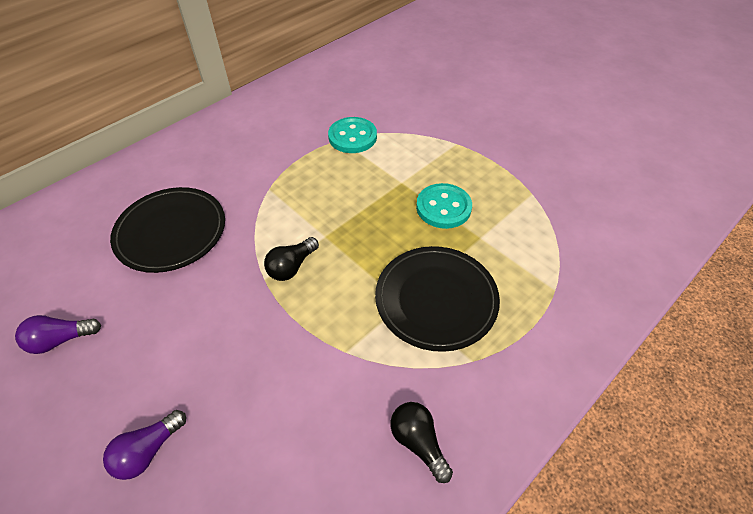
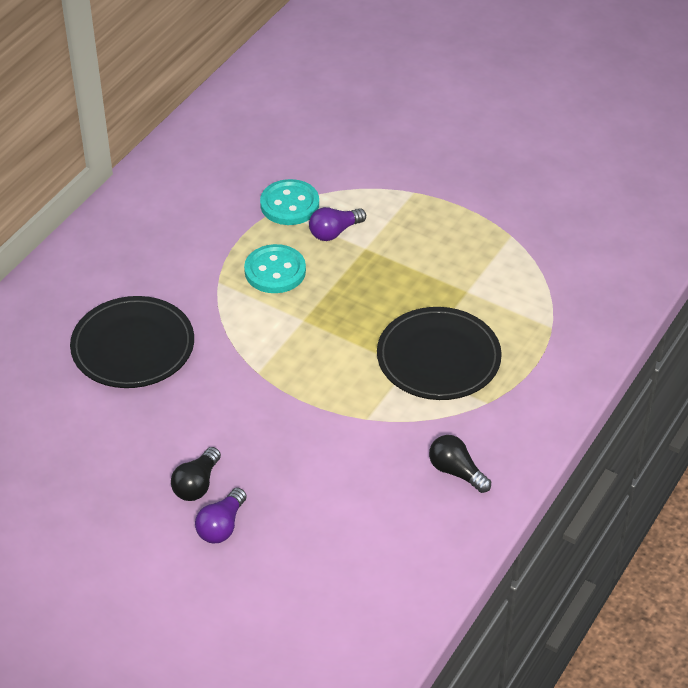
camera: 15 degrees left, 5 degrees down
purple light bulb [15,315,101,354] -> purple light bulb moved to [309,207,366,241]
black light bulb [264,237,319,281] -> black light bulb moved to [171,447,221,501]
turquoise button [416,183,472,229] -> turquoise button moved to [244,244,306,293]

